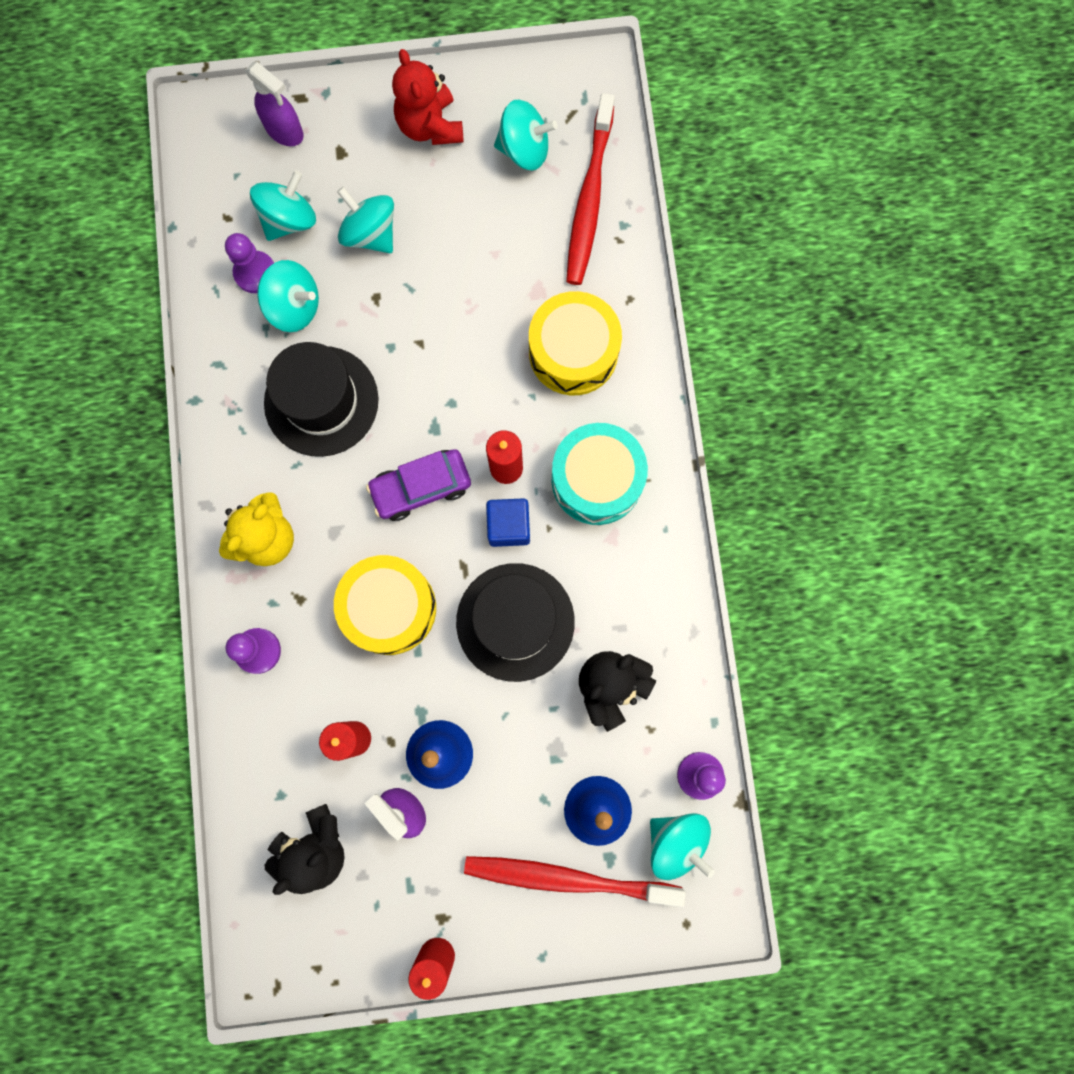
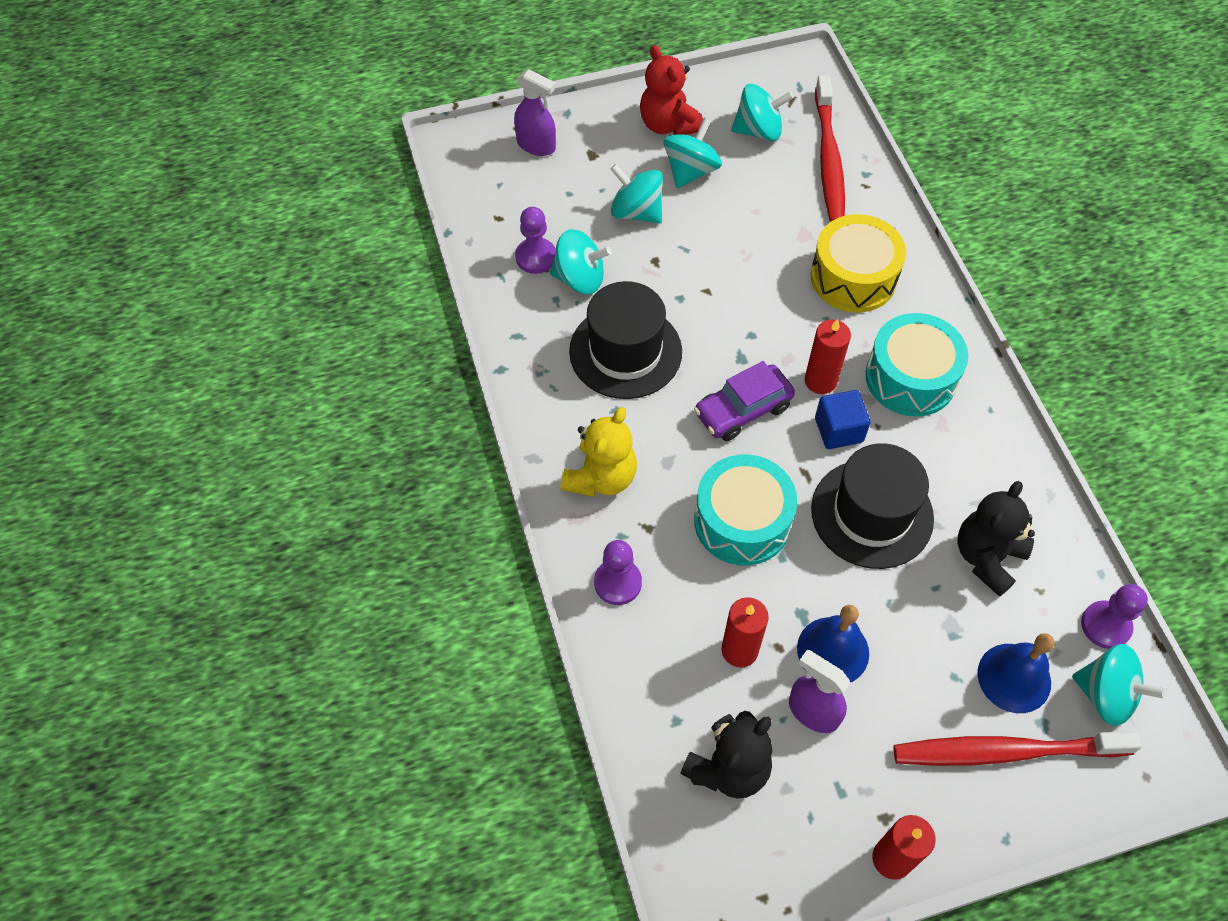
camera: 10 degrees left, 20 degrees down
turquoise spinning top [250,170,316,241] -> turquoise spinning top moved to [664,118,722,188]
yellow drum [334,555,436,655] -> turquoise drum [694,455,797,565]

